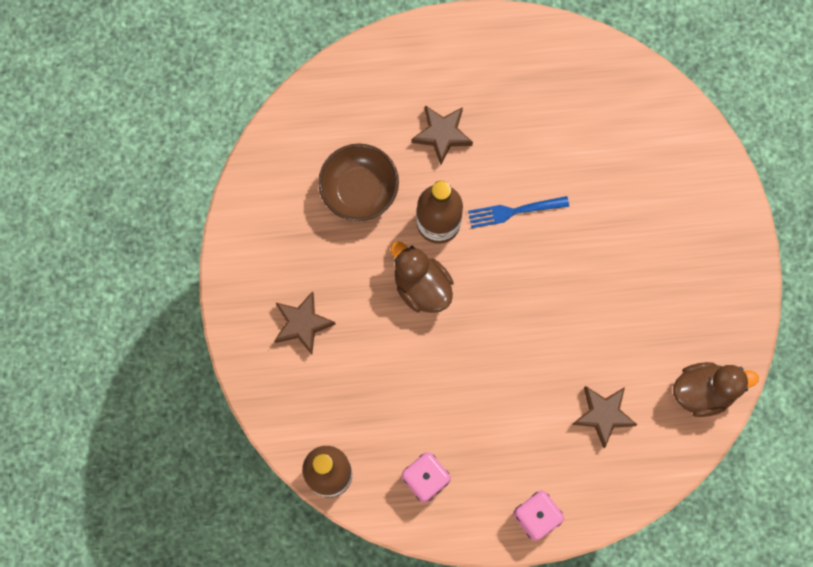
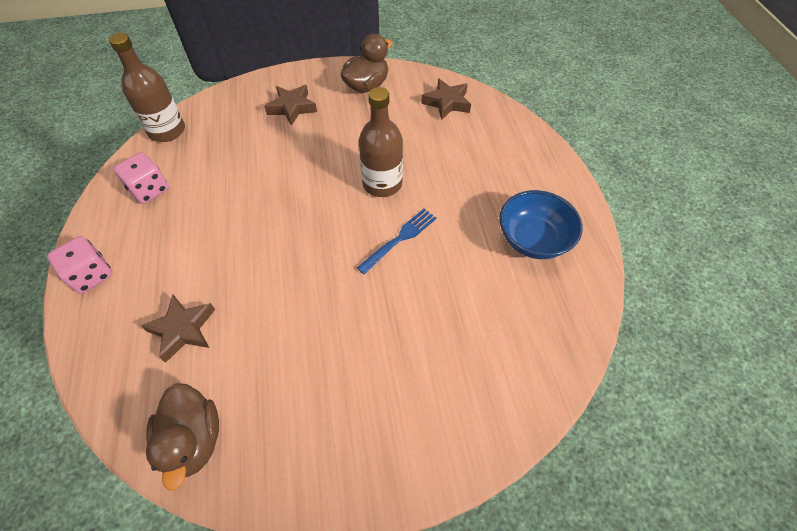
camera: 85 degrees right, 20 degrees down
brown bowl [318,144,399,221] -> none
brown duck [391,241,453,313] -> brown duck moved to [340,34,393,93]
brown star [412,105,473,165] -> brown star moved to [421,79,471,120]
blue fork [468,196,569,228] -> blue fork turned 60 degrees clockwise [357,209,437,274]
none -> blue bowl [499,190,583,259]

